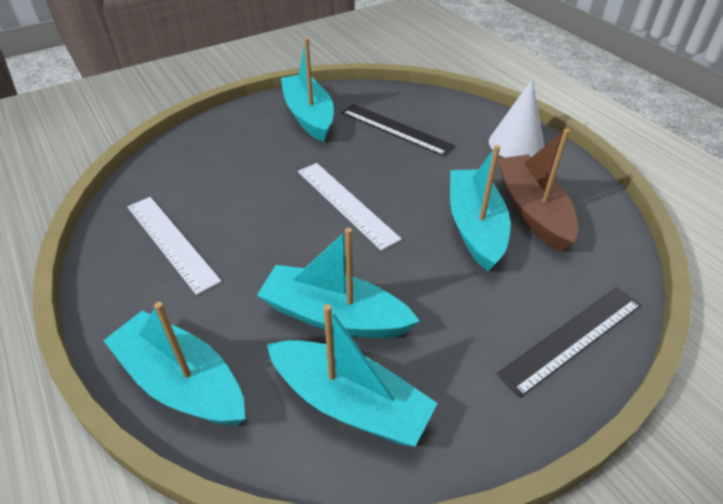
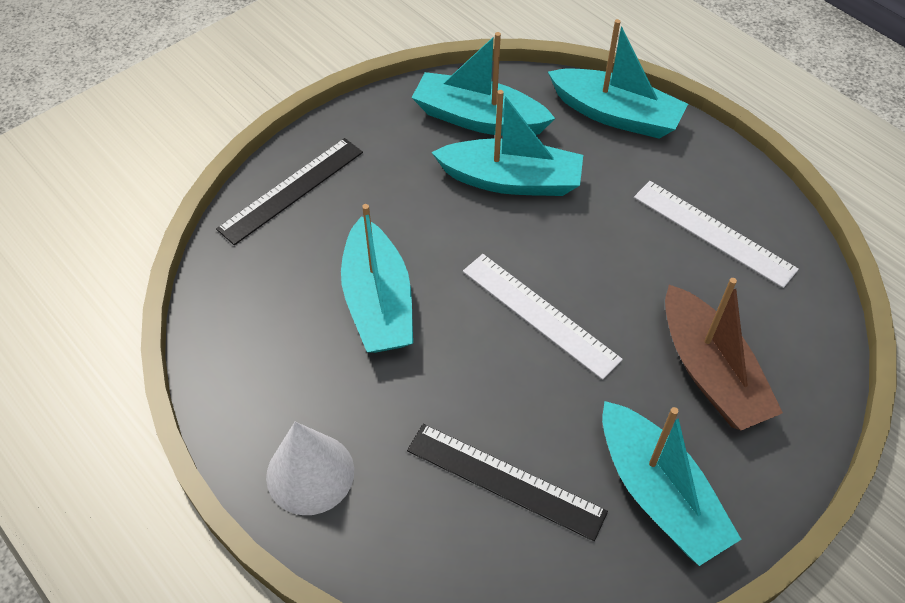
camera: 170 degrees right, 10 degrees up
brown boat [497,129,578,251] -> brown boat moved to [665,278,783,430]

